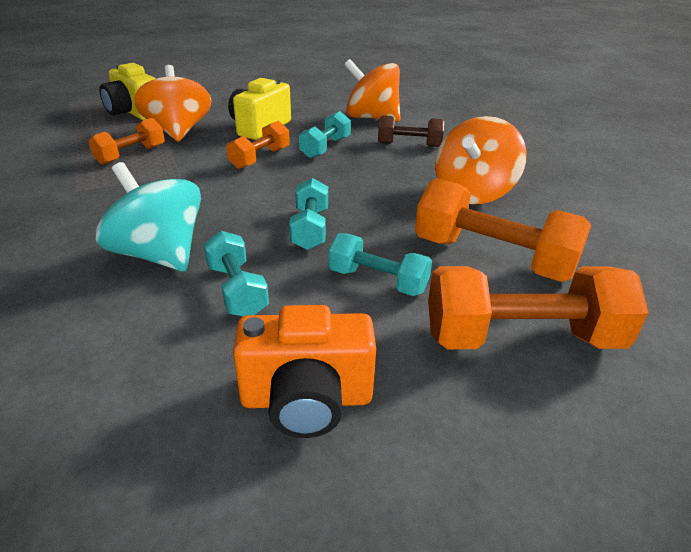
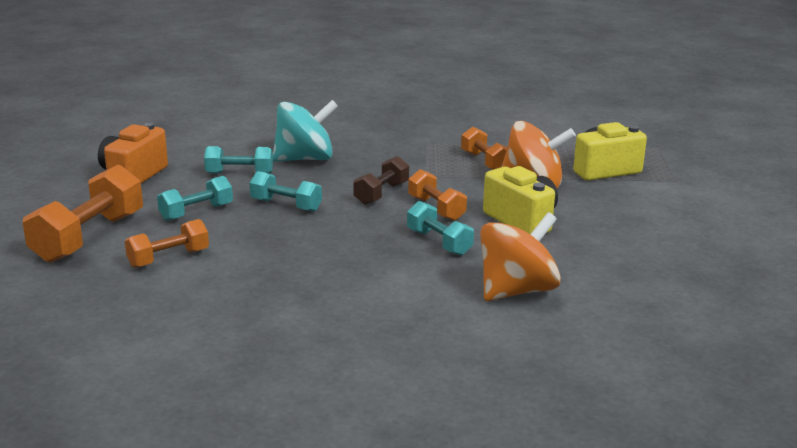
camera: 115 degrees right, 10 degrees down
brown dumbbell [378,115,444,147] -> brown dumbbell moved to [353,156,409,205]
orange dumbbell [415,178,591,282] -> orange dumbbell [125,219,209,268], size x0.59
orange spinning top [435,116,527,204] -> none

